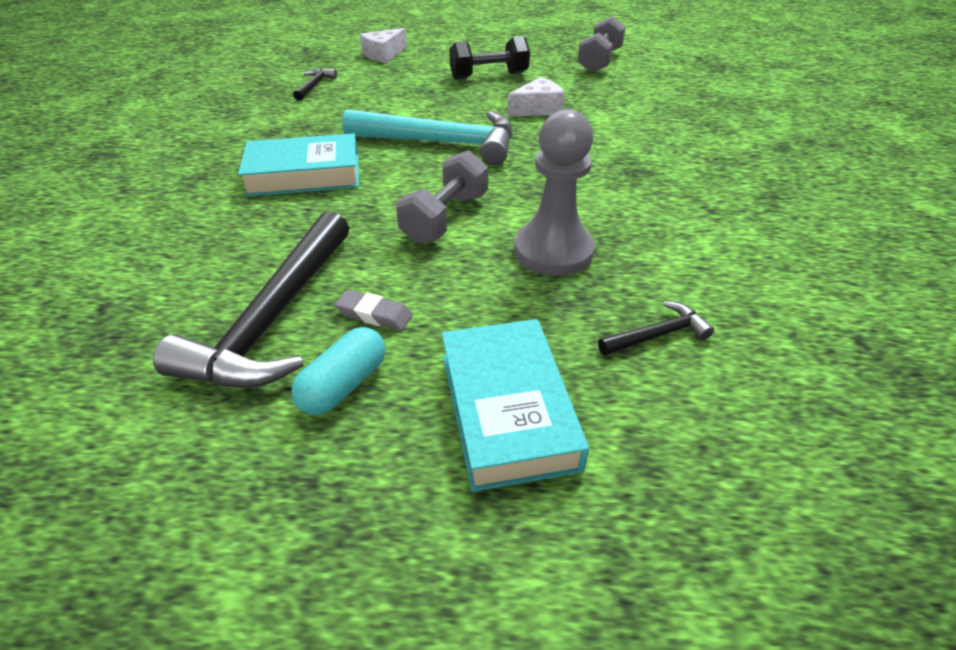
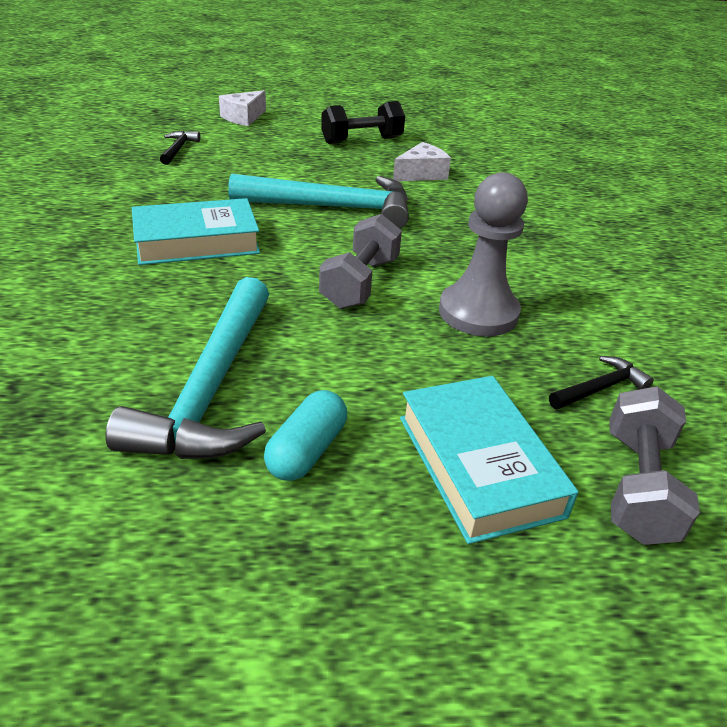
camera: 10 degrees left, 5 degrees down
black hammer [153,211,349,388] -> turquoise hammer [106,277,269,459]
grey eraser [335,289,413,331] -> none
grey dumbbell [578,16,626,73] -> grey dumbbell moved to [609,386,700,545]

